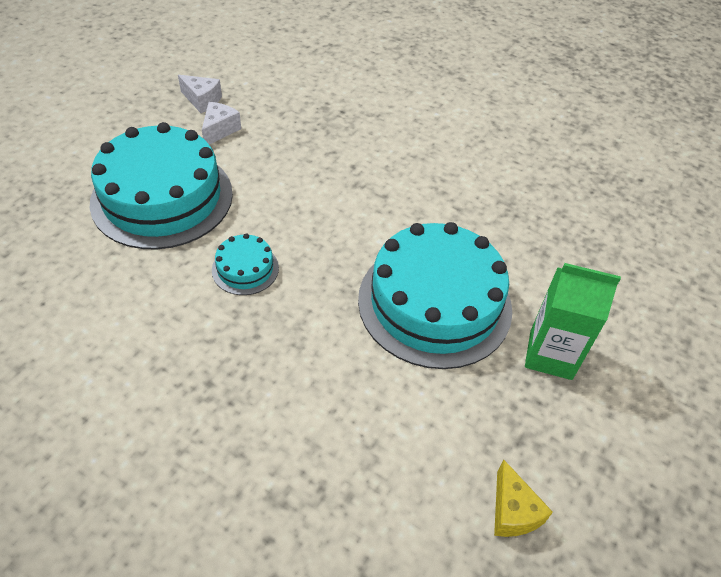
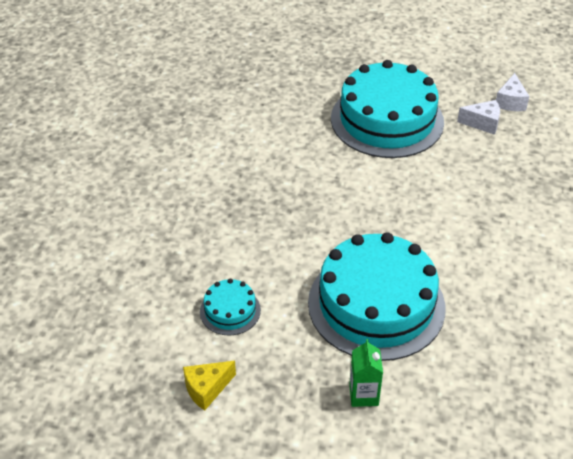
camera: 75 degrees right, 5 degrees down
turquoise cake [212,234,279,295] -> turquoise cake moved to [200,279,261,336]
green carton [525,263,621,380] -> green carton [349,339,383,407], size x0.62

